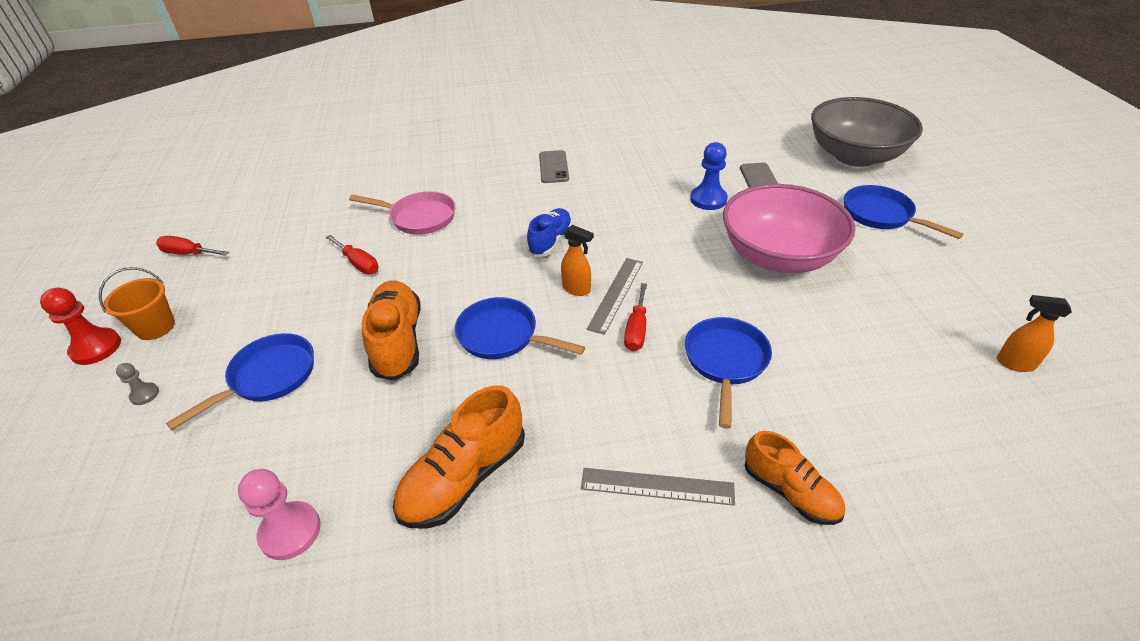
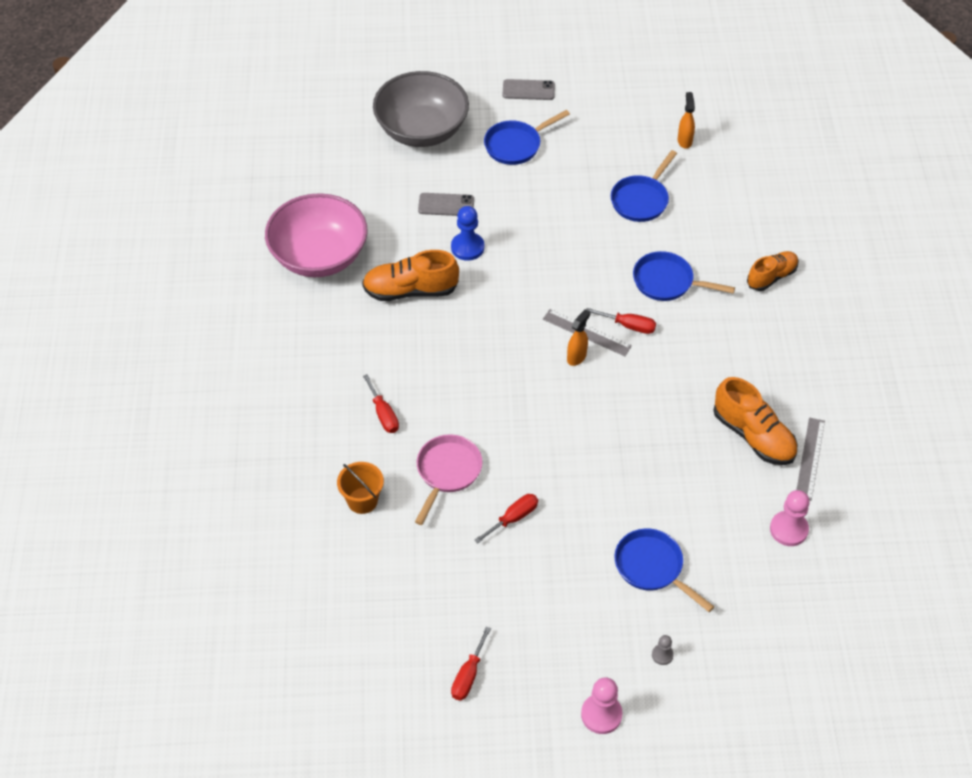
camera: 85 degrees left, 10 degrees up
red pawn [40,287,121,365] -> pink pawn [581,677,623,734]
orange bucket [99,267,175,340] -> orange bucket moved to [337,462,384,514]
orange shoe [362,280,421,381] -> orange shoe moved to [362,250,459,301]
blue pan [455,297,585,359] -> blue pan moved to [611,150,677,222]
blue shoe [527,208,572,257] -> none
grey phone [539,150,569,183] -> grey phone moved to [503,79,555,100]
grey ruler [581,468,735,506] -> grey ruler moved to [796,418,825,501]
pink bowl [723,184,855,273] -> pink bowl moved to [265,193,368,277]
orange spray bottle [997,295,1072,372] -> orange spray bottle turned 150 degrees clockwise [678,92,695,149]
none -> red screwdriver [363,374,399,433]

